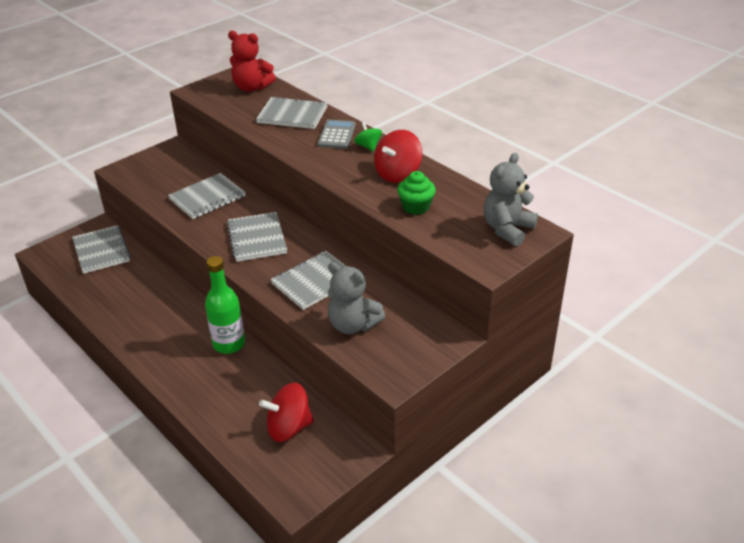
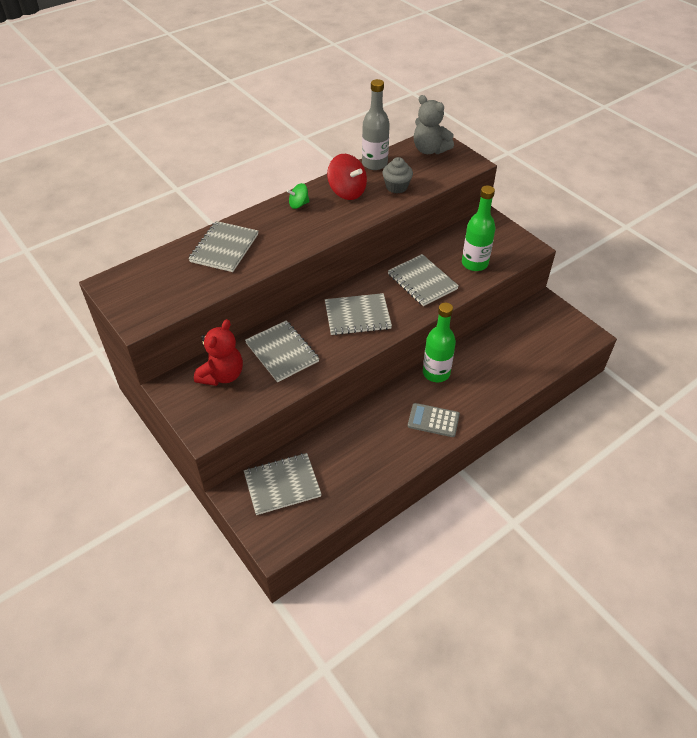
camera: 85 degrees left, 10 degrees up
red teddy bear [228,31,276,92] -> red teddy bear moved to [194,319,243,386]
red spinning top [259,383,314,442] -> none
grey calculator [318,120,356,149] -> grey calculator moved to [408,403,460,437]
grey teddy bear [328,262,385,334] -> green bottle [462,186,495,271]
green cupcake [397,171,436,215] -> grey cupcake [382,157,413,193]
none -> grey bottle [362,79,390,170]

